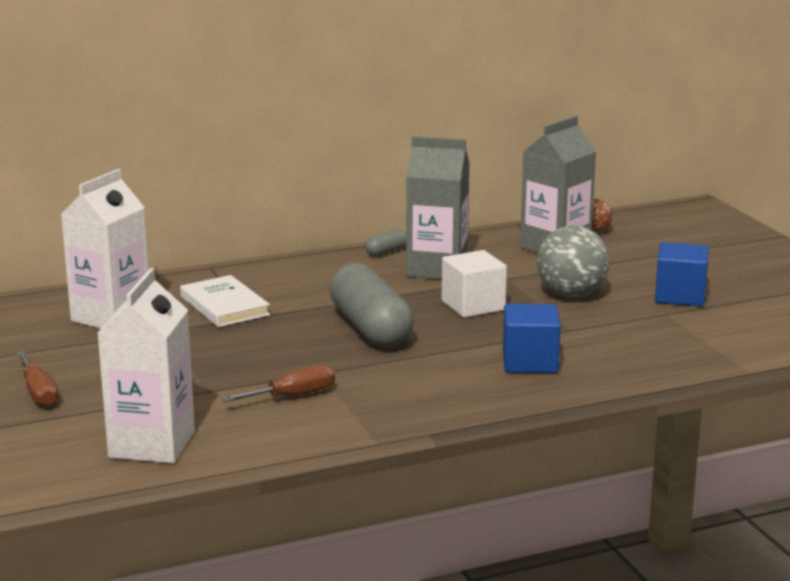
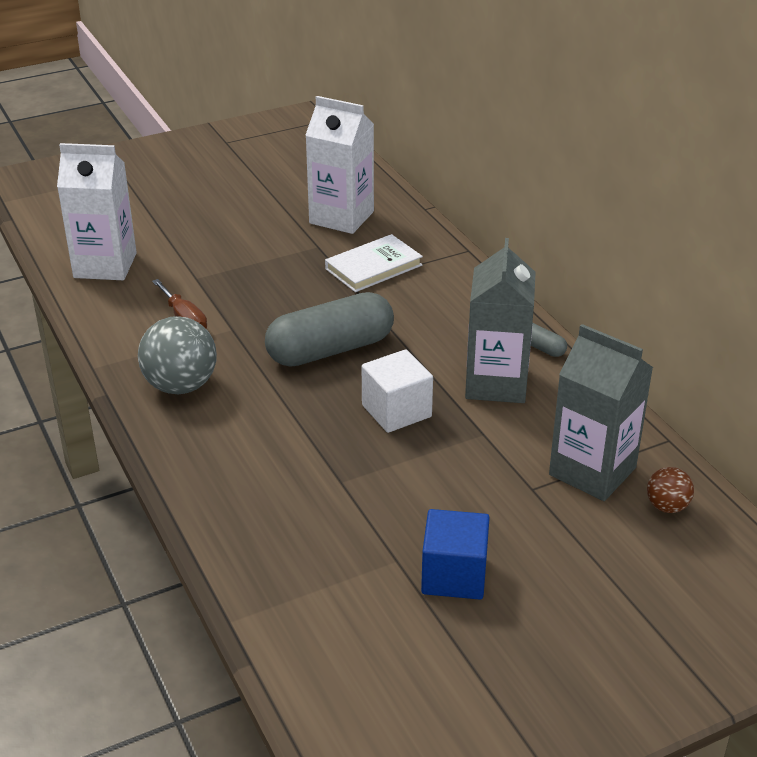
camera: 85 degrees right, 15 degrees up
brown screwdriver [16,351,58,407] -> none
blue cube [503,304,561,373] -> none
grey ball [537,225,610,298] -> grey ball moved to [138,316,217,394]

